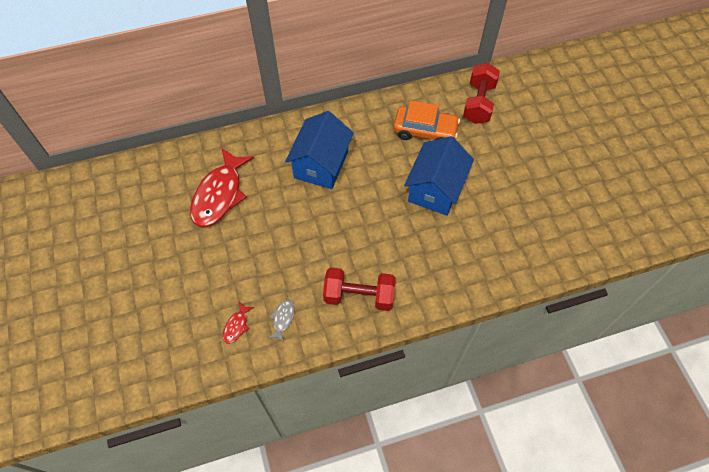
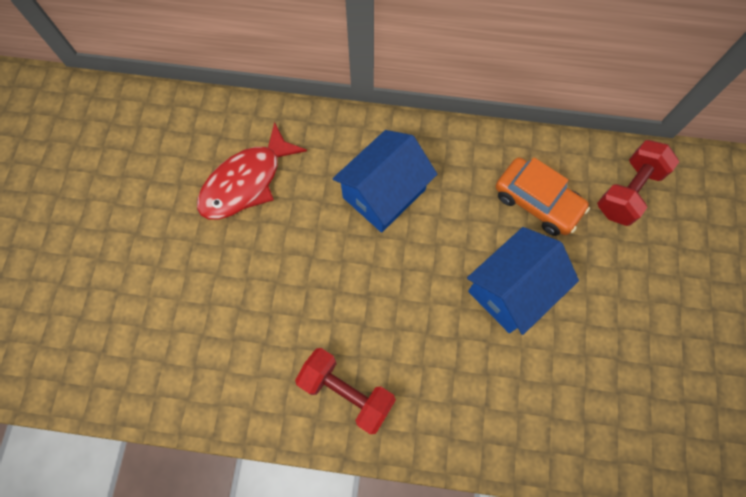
camera: 25 degrees right, 10 degrees up
red fish [223,302,254,344] -> none
grey fish [268,299,295,342] -> none

